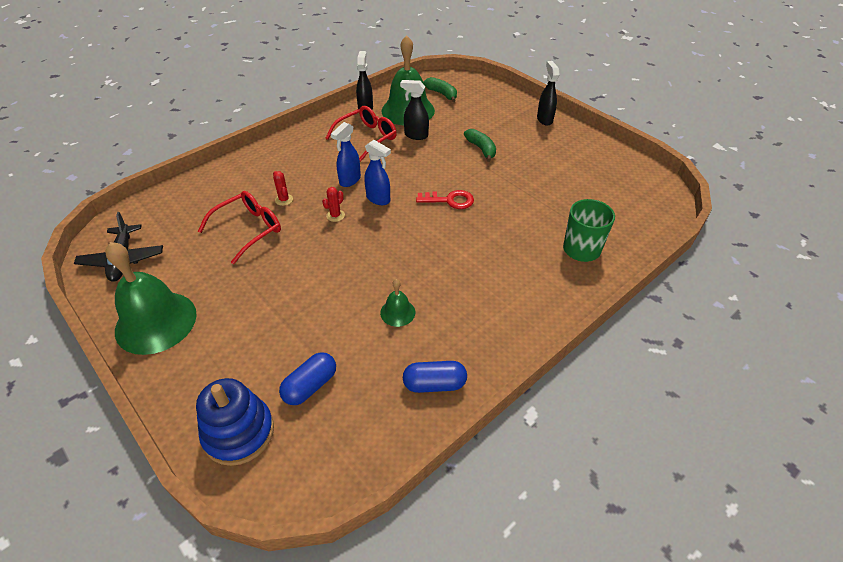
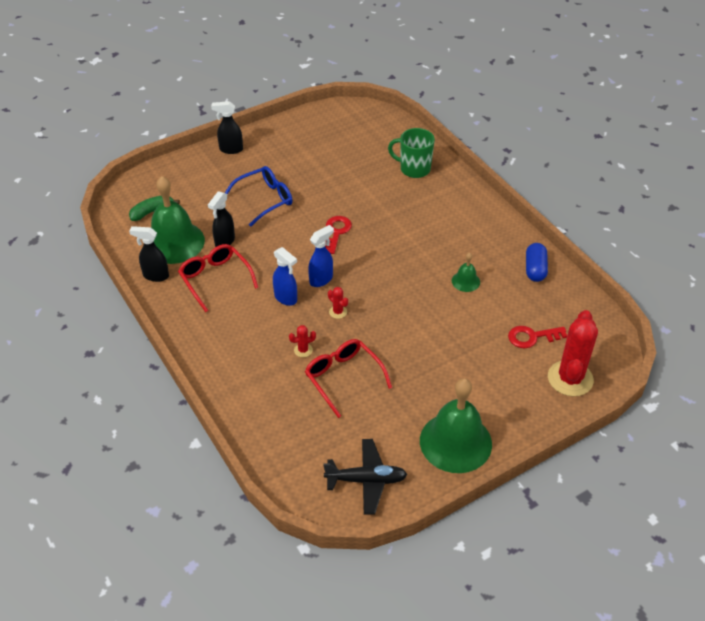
camera: 80 degrees left, 0 degrees up
blue stacking toy [196,378,274,466] -> red cactus [548,310,598,396]
blue capsule [279,352,336,405] -> red key [508,326,567,348]
green banana [464,129,496,162] -> blue glasses [225,166,292,227]

